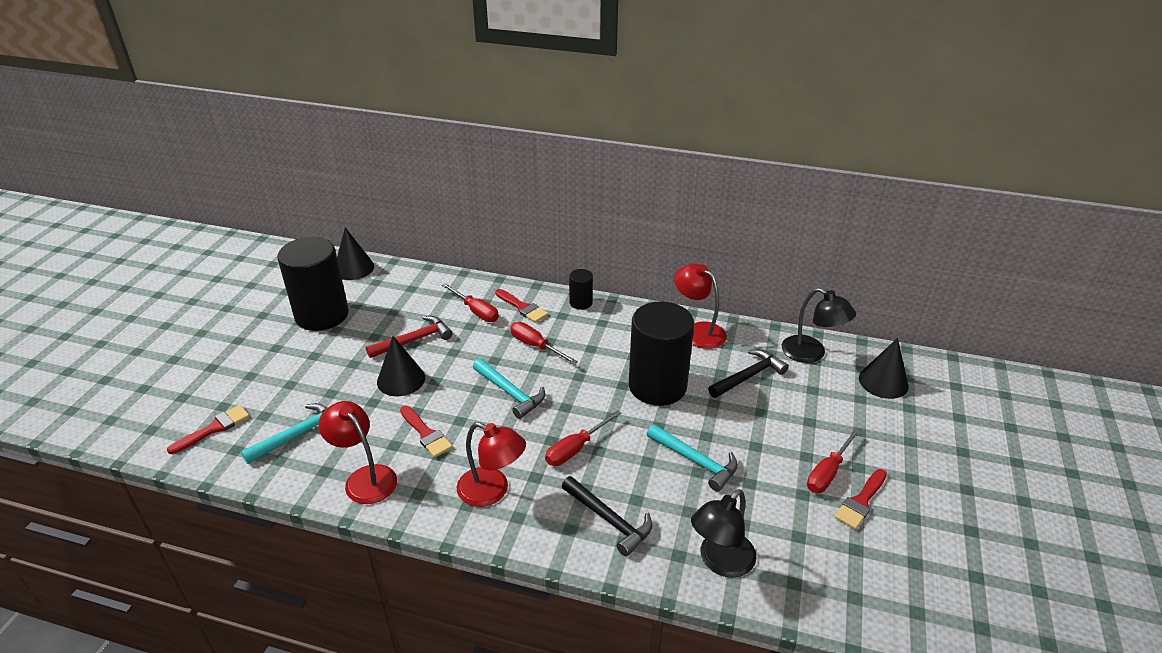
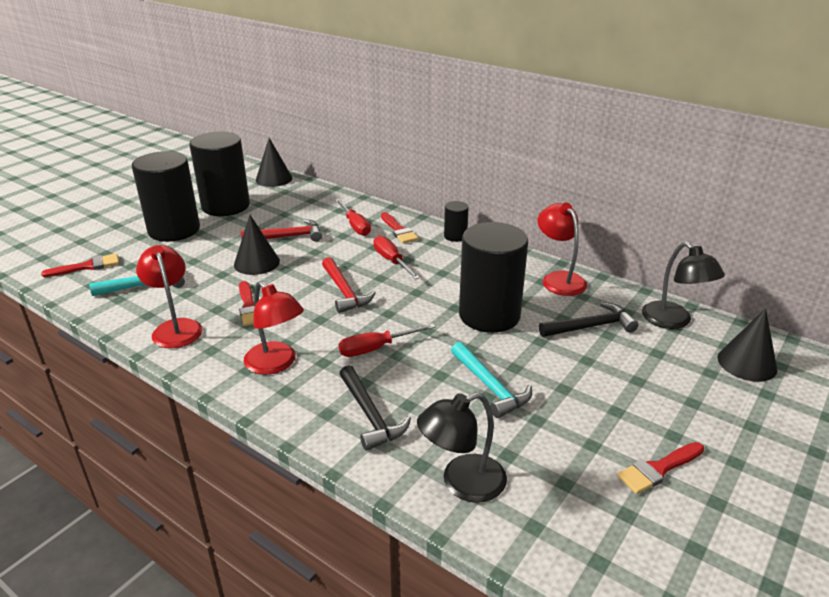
camera: 20 degrees right, 5 degrees down
turquoise hammer [473,359,545,419] -> red hammer [322,257,376,313]
red screwdriver [807,428,860,493] -> none
none -> black cylinder [132,151,200,242]

